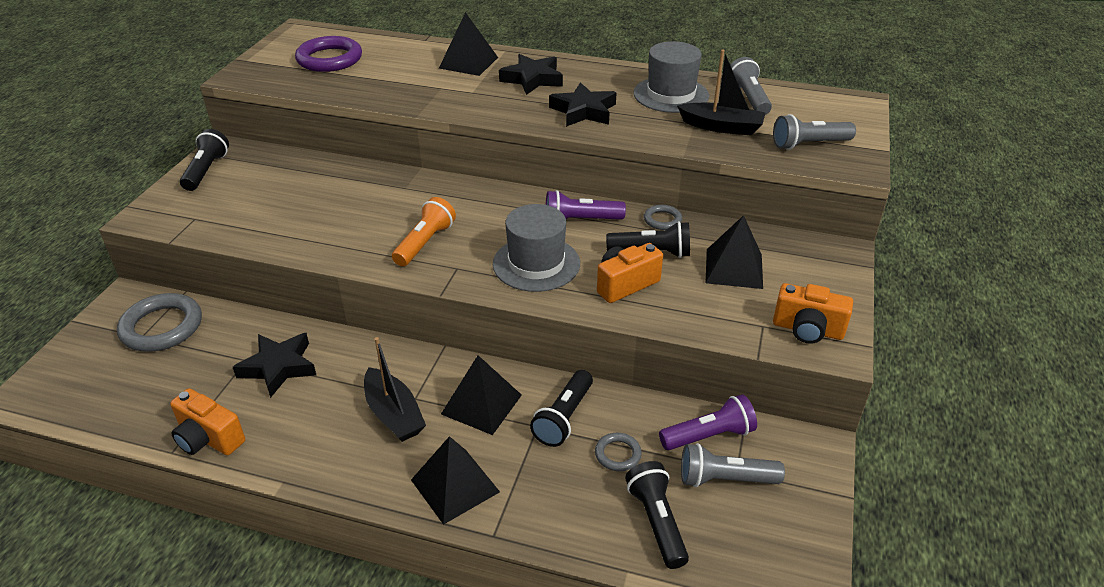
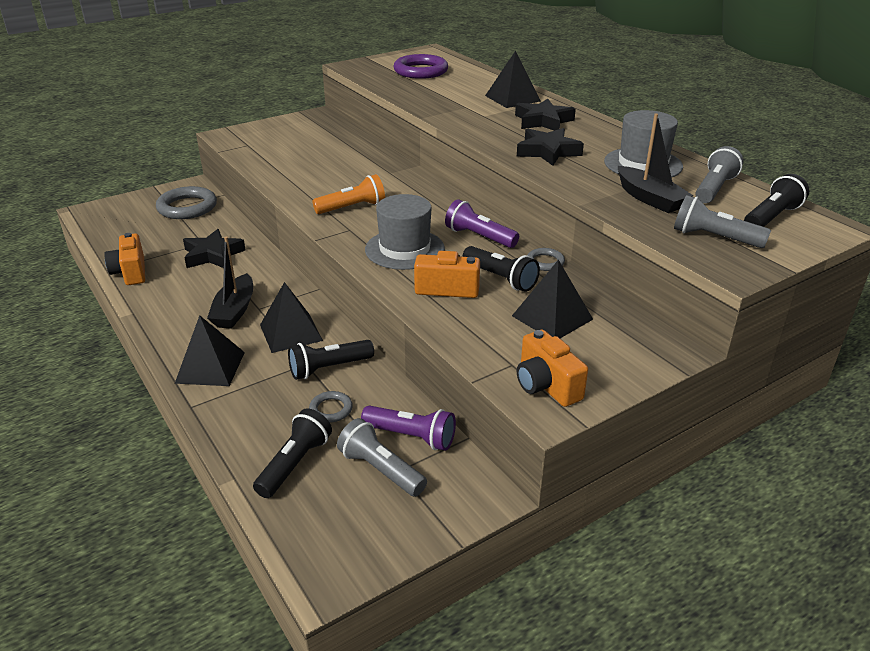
camera: 40 degrees right, 5 degrees down
black flashlight [180,129,229,191] -> black flashlight moved to [744,174,809,227]

